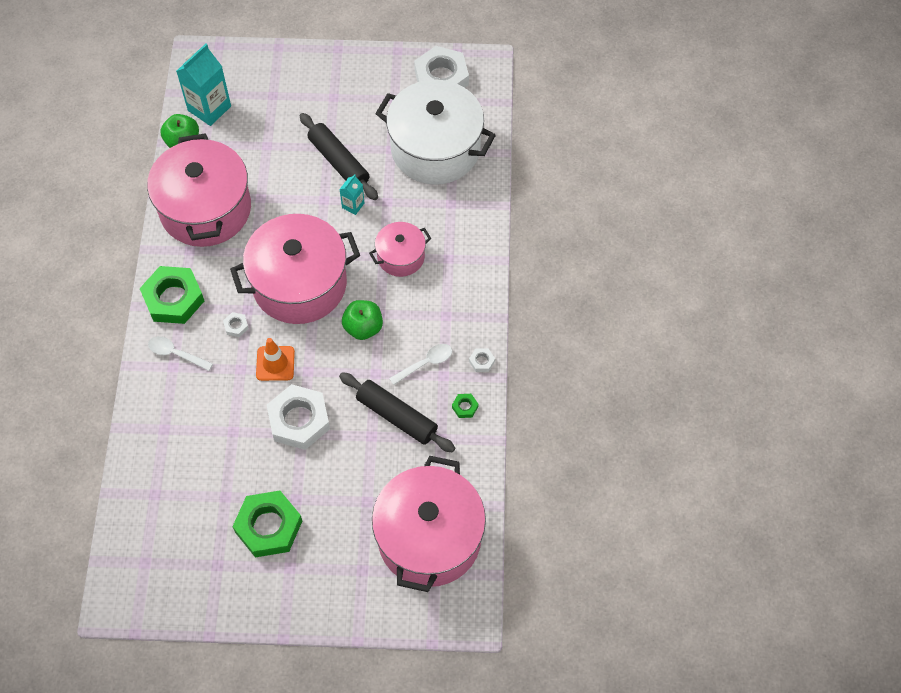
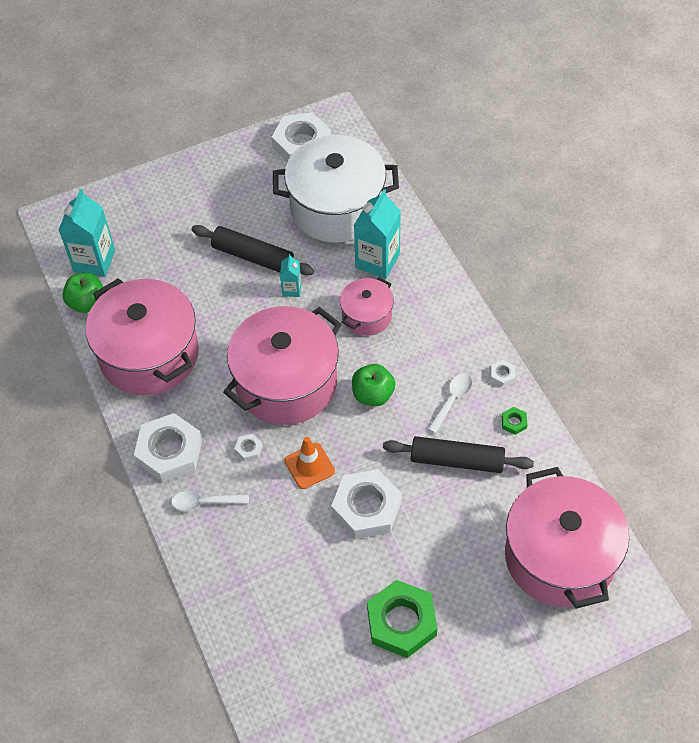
camera: 25 degrees left, 5 degrees down
green nut [140,266,204,324] -> white nut [134,413,202,483]
none -> turquoise carton [354,189,401,279]

